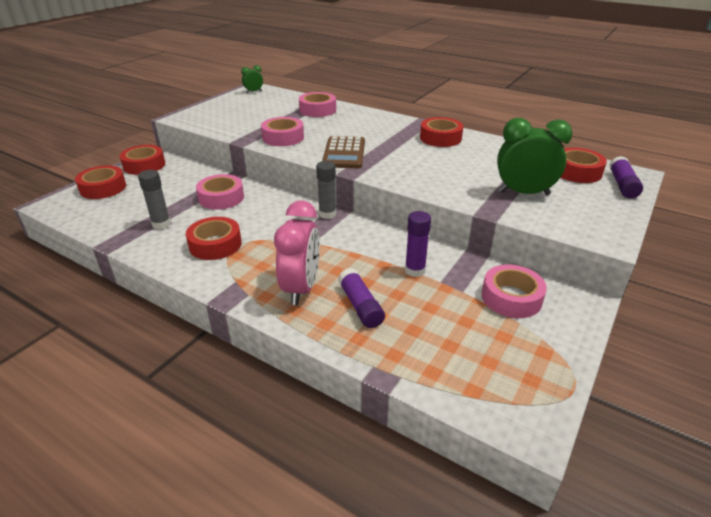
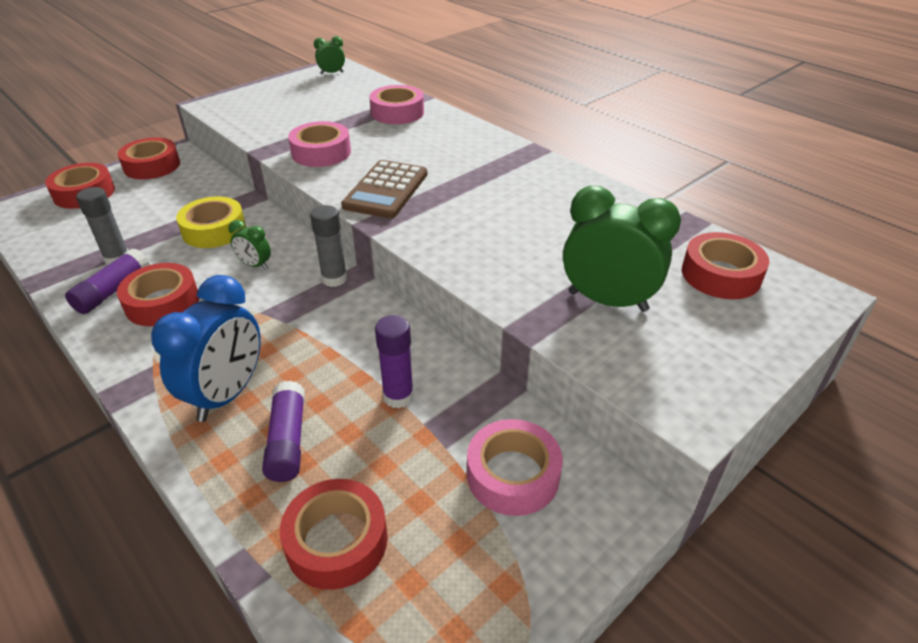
camera: 15 degrees right, 5 degrees up
pink tape [196,174,244,210] -> yellow tape [176,196,246,248]
pink clock [274,200,320,305] -> blue clock [151,275,261,422]
red tape [420,117,463,147] -> red tape moved to [280,479,388,590]
purple glue stick [610,156,643,198] -> purple glue stick moved to [65,248,150,314]
none -> green clock [229,220,271,270]

